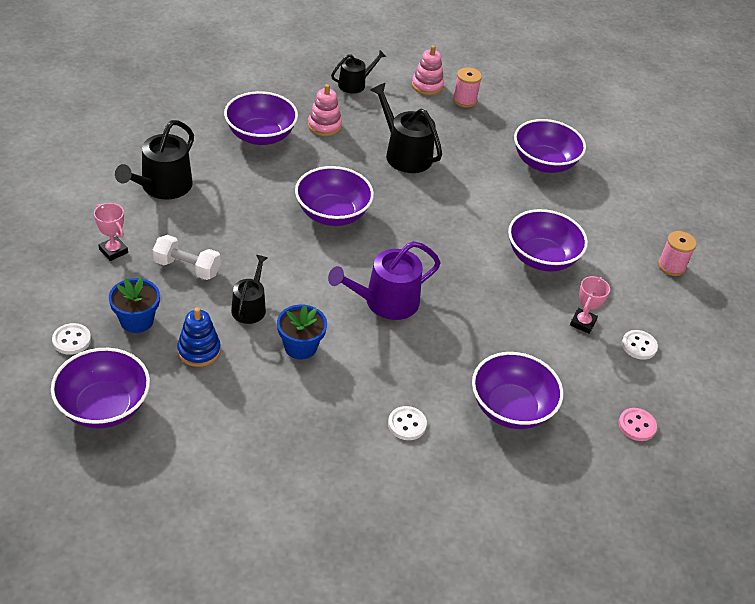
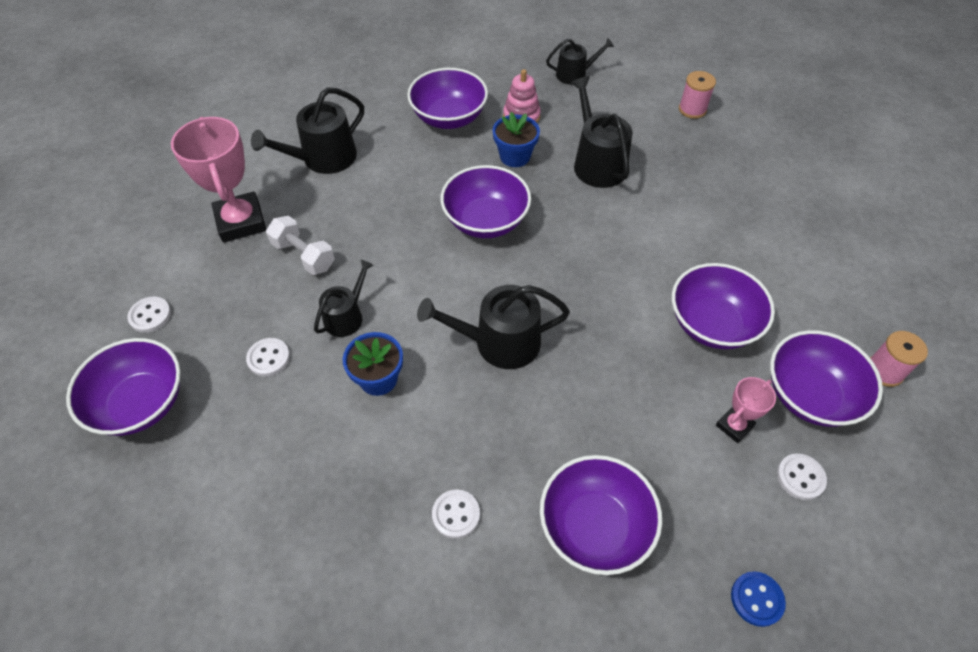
camera: 25 degrees right, 10 degrees up
pink trophy [94,203,128,261] -> pink trophy [171,117,266,243], size x1.94
blue flower pot [109,277,160,333] -> blue flower pot moved to [493,112,540,167]
blue stacking toy [177,307,221,367] -> white button [246,338,290,377]
purple watering can [328,241,441,320] -> black watering can [417,285,570,369]
pink stacking toy [412,45,444,95] -> none
purple bowl [514,119,586,173] -> purple bowl moved to [770,330,883,427]
pink button [618,408,657,441] -> blue button [731,571,786,627]

